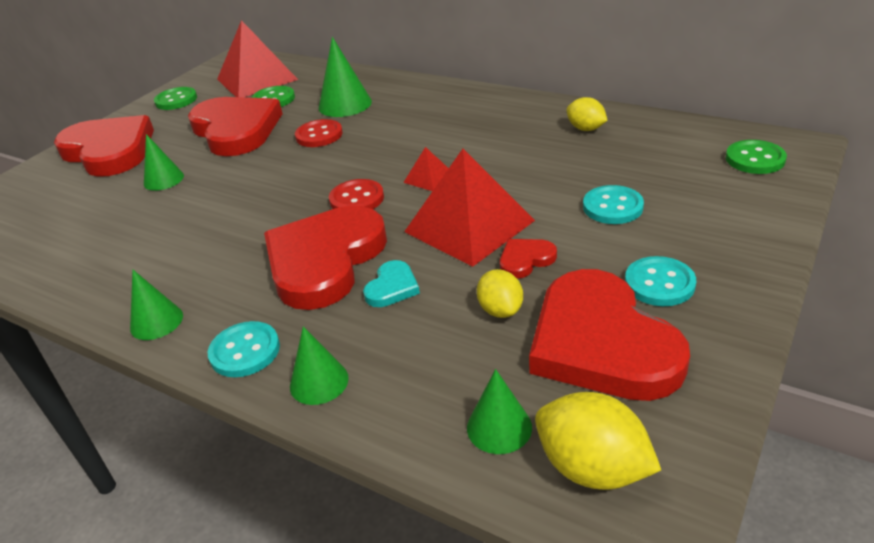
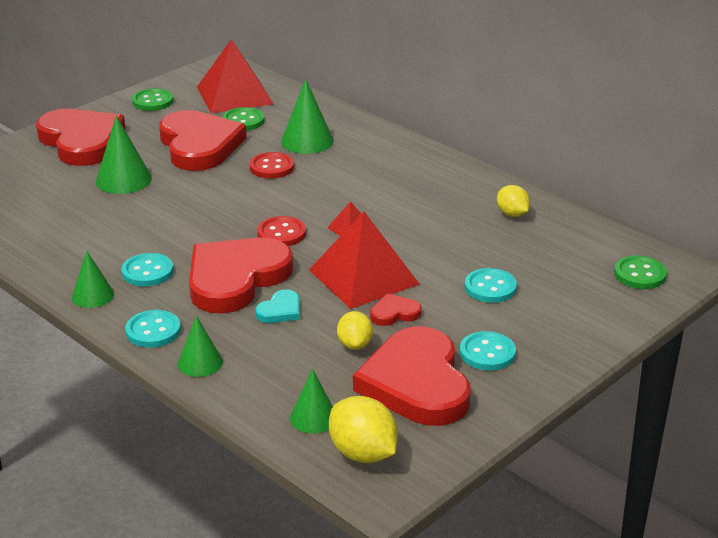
camera: 10 degrees right, 5 degrees down
green cone [144,134,184,191] -> green cone [96,116,152,194], size x1.53
none -> turquoise button [122,253,173,286]

